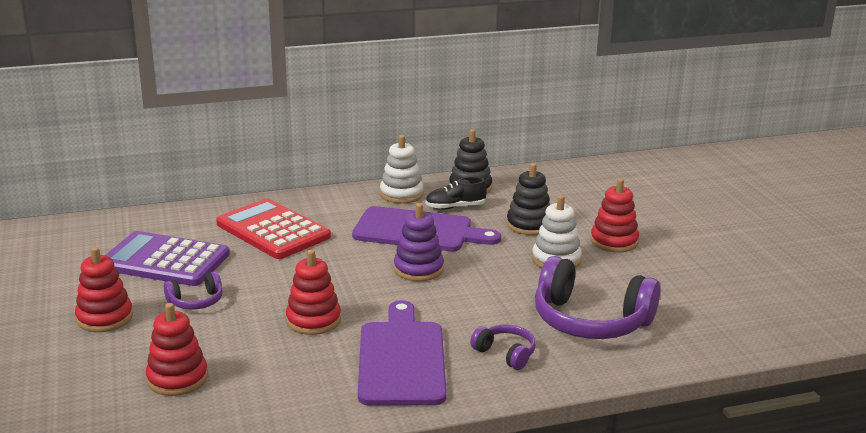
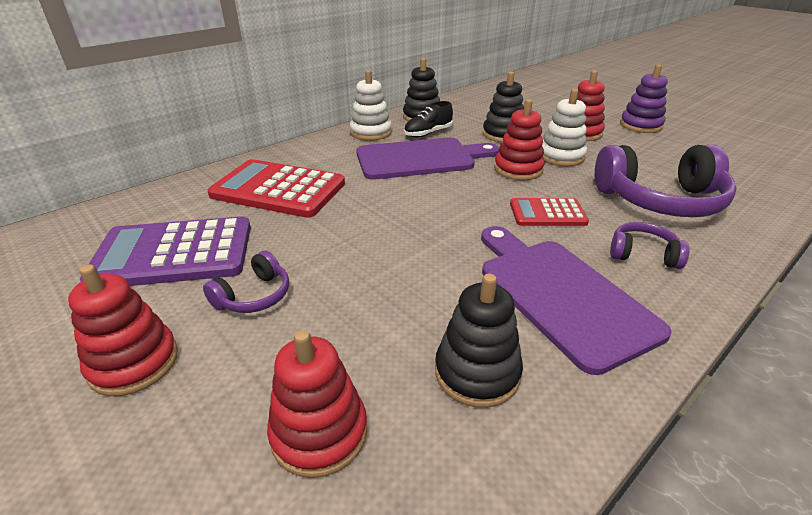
camera: 25 degrees left, 10 degrees up
red stacking toy [286,250,341,335] -> red stacking toy moved to [494,99,545,180]
purple stacking toy [394,203,444,281] -> purple stacking toy moved to [620,64,668,133]
none -> black stacking toy [435,273,523,408]
none -> red calculator [510,198,589,226]

